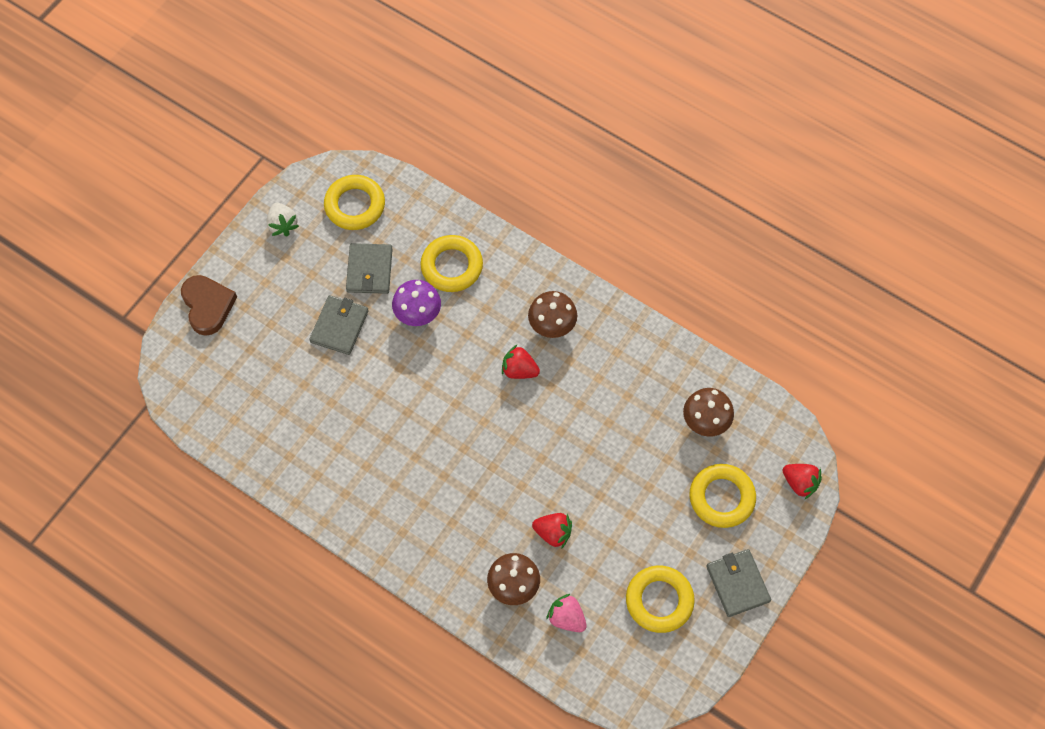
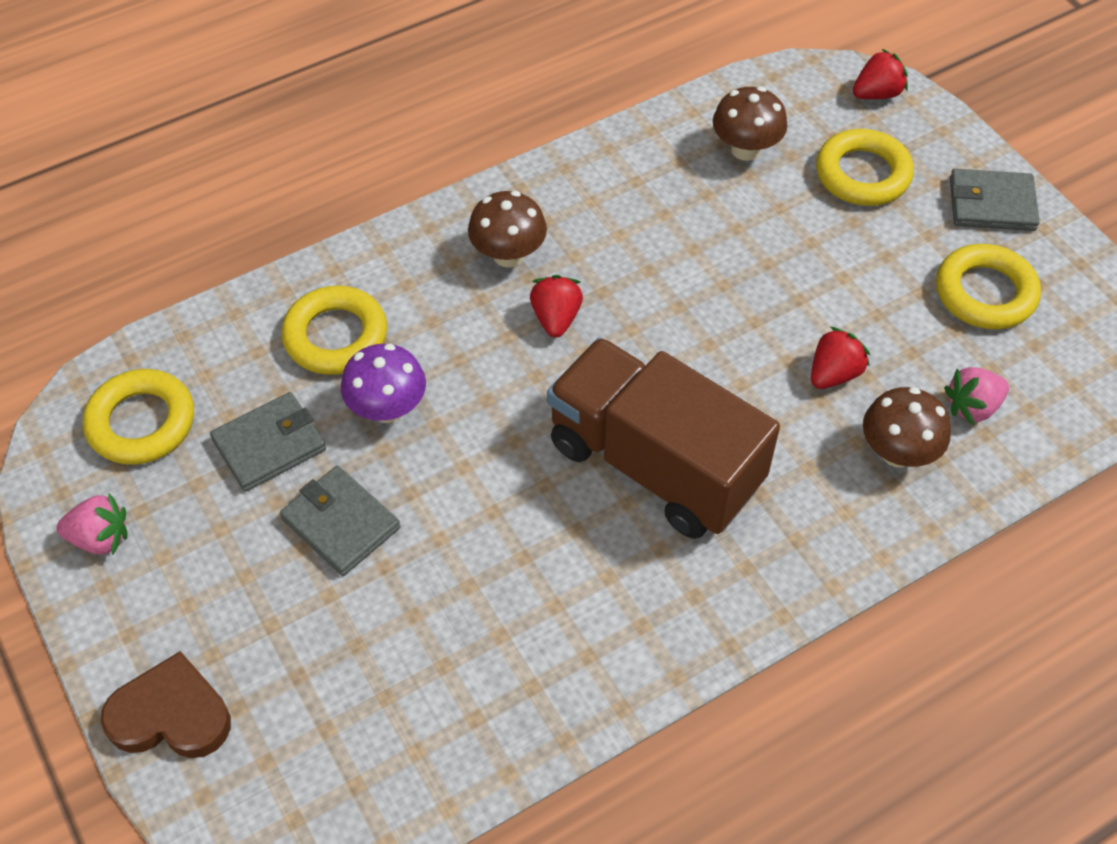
camera: 65 degrees left, 10 degrees down
white strawberry [267,203,299,236] -> pink strawberry [56,493,127,555]
grey wallet [346,243,393,294] -> grey wallet turned 60 degrees counterclockwise [210,392,326,492]
red strawberry [502,345,540,379] -> red strawberry turned 135 degrees clockwise [530,275,583,338]
none -> brown truck [547,337,780,539]

